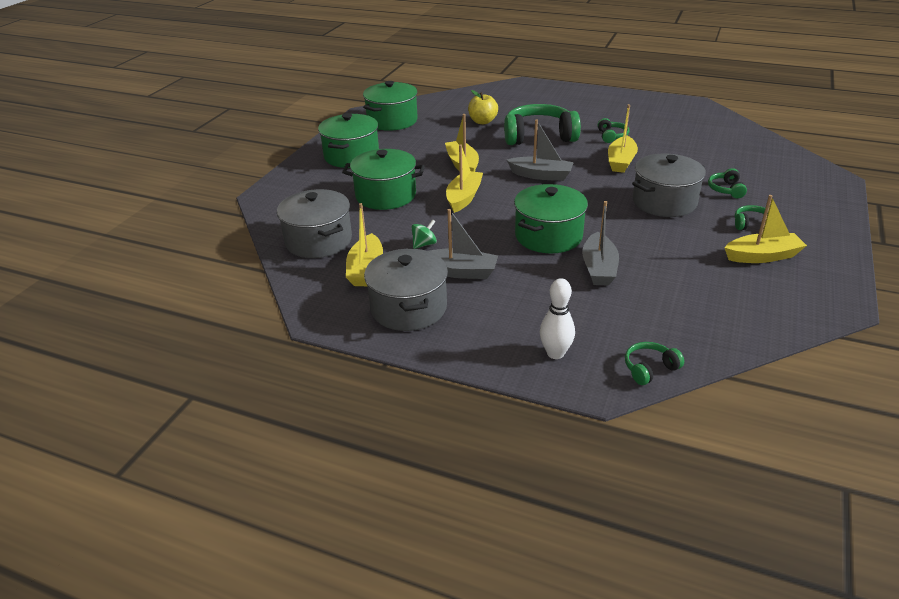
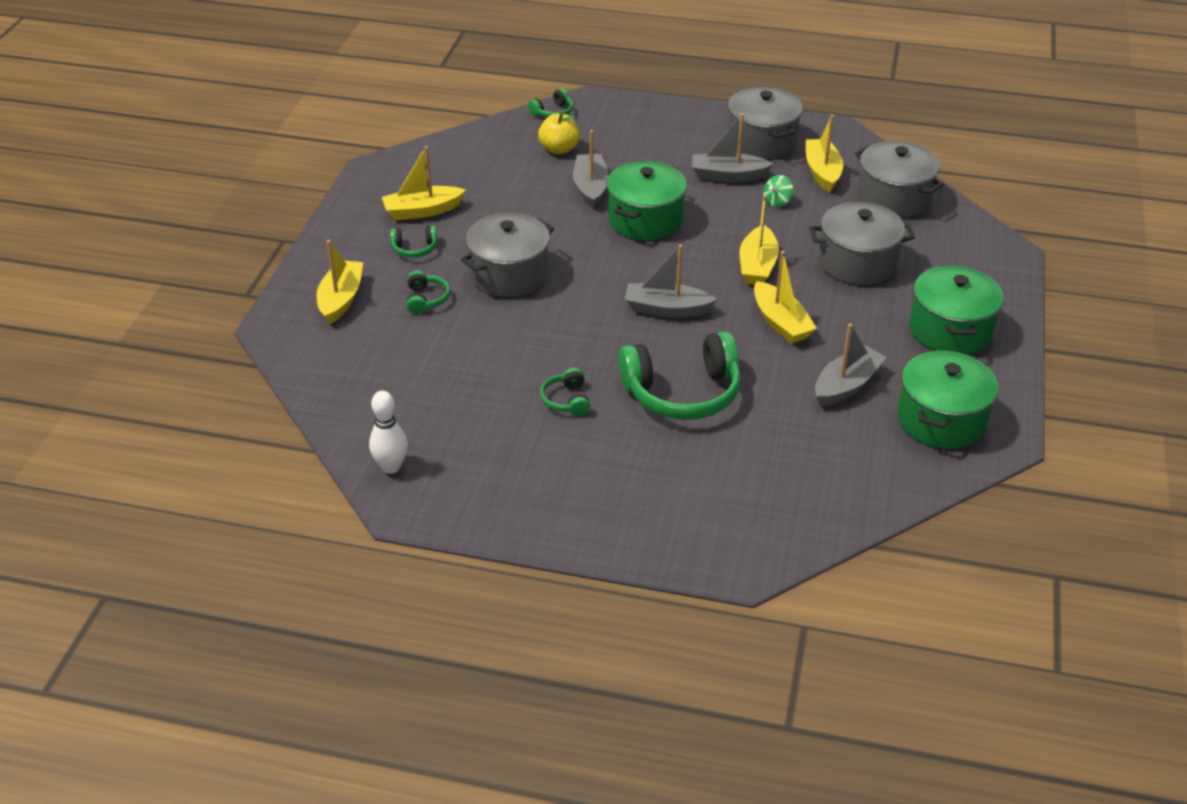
camera: 170 degrees right, 5 degrees up
green pot [342,149,425,210] -> grey pot [809,202,915,285]
yellow apple [468,90,498,124] -> yellow apple moved to [538,113,580,154]
white bowling pin [540,278,575,359] -> white bowling pin moved to [369,391,408,474]
yellow boat [608,104,638,173] -> yellow boat moved to [316,240,363,325]
none -> grey boat [815,324,887,407]

